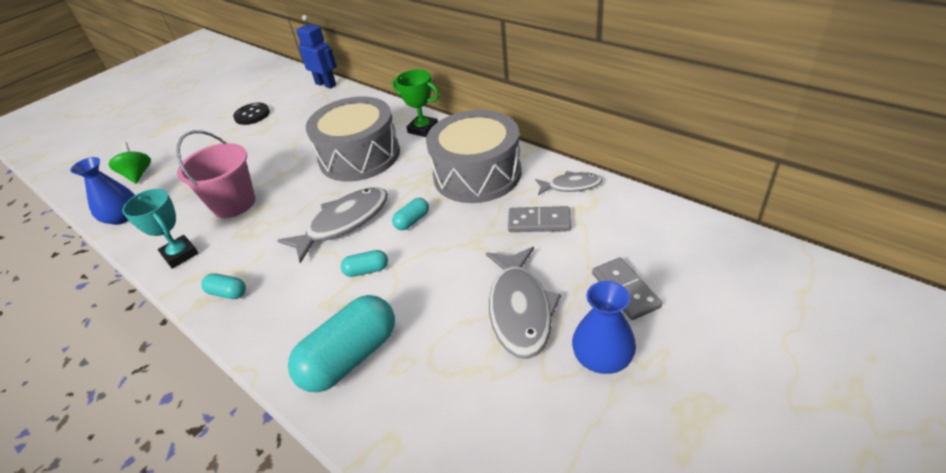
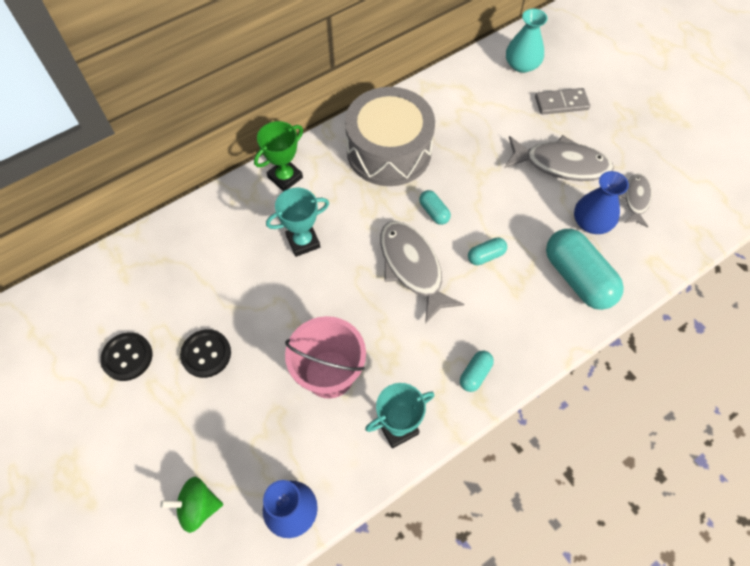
camera: 80 degrees left, 20 degrees up
blue robot [296,15,337,89] -> none
grey drum [306,96,400,182] -> turquoise trophy [266,187,329,257]
turquoise capsule [341,250,388,277] -> turquoise capsule turned 60 degrees clockwise [468,237,507,265]
grey domino [508,206,571,232] -> none
grey fish [535,171,602,195] -> grey fish moved to [619,174,652,228]
blue vase [572,281,636,374] -> blue vase moved to [574,171,629,234]
none -> black button [180,329,231,378]
none -> turquoise vase [506,9,548,73]

